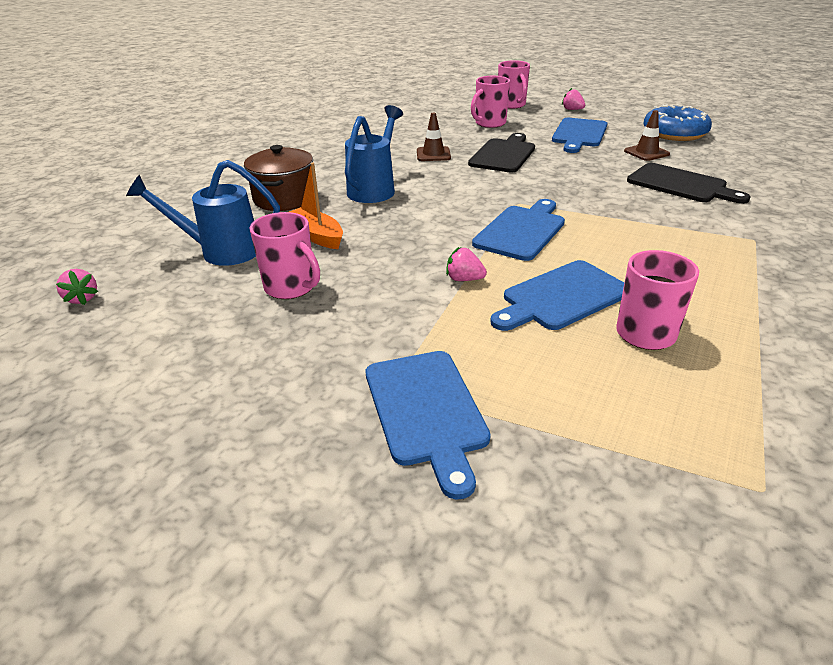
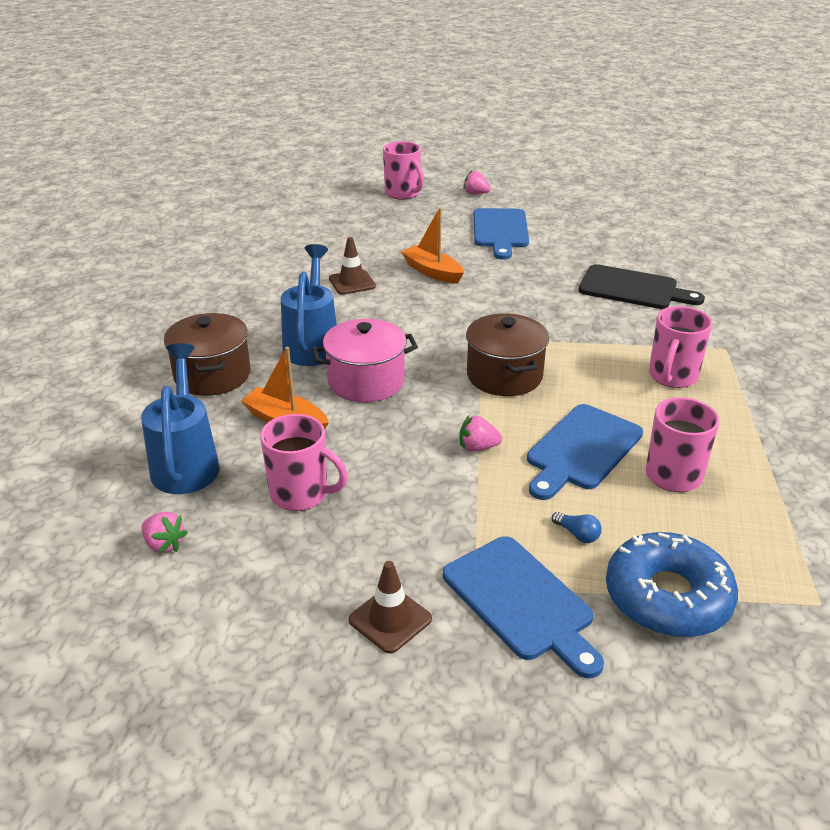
camera: 20 degrees left, 0 degrees up
pink strawberry [56,269,98,305] -> pink strawberry moved to [141,512,188,554]
blue watering can [126,160,280,266] -> blue watering can turned 105 degrees clockwise [141,343,220,494]
black cutting board [468,133,535,173] -> orange boat [401,208,464,284]
pink mug [471,76,510,128] -> pink mug moved to [649,306,713,388]
blue cutting board [472,199,565,261] -> brown pot [466,313,549,396]
brown traffic cone [624,110,670,161] -> brown traffic cone moved to [349,561,432,654]
blue donut [643,104,712,141] -> blue donut moved to [606,532,738,638]
none -> pink pot [312,319,418,402]
none -> blue light bulb [552,512,602,543]

